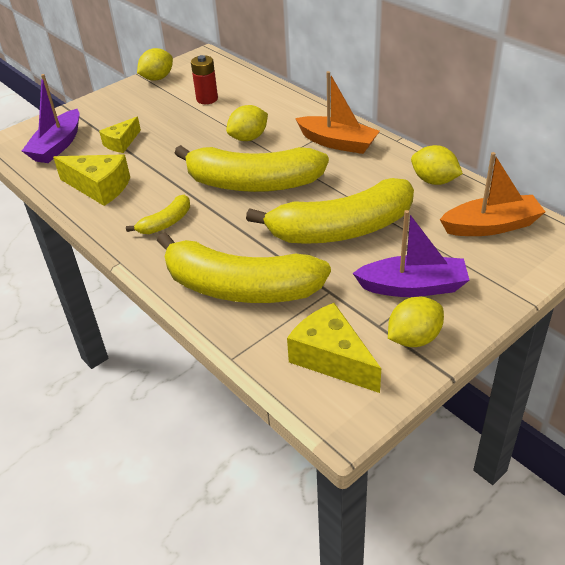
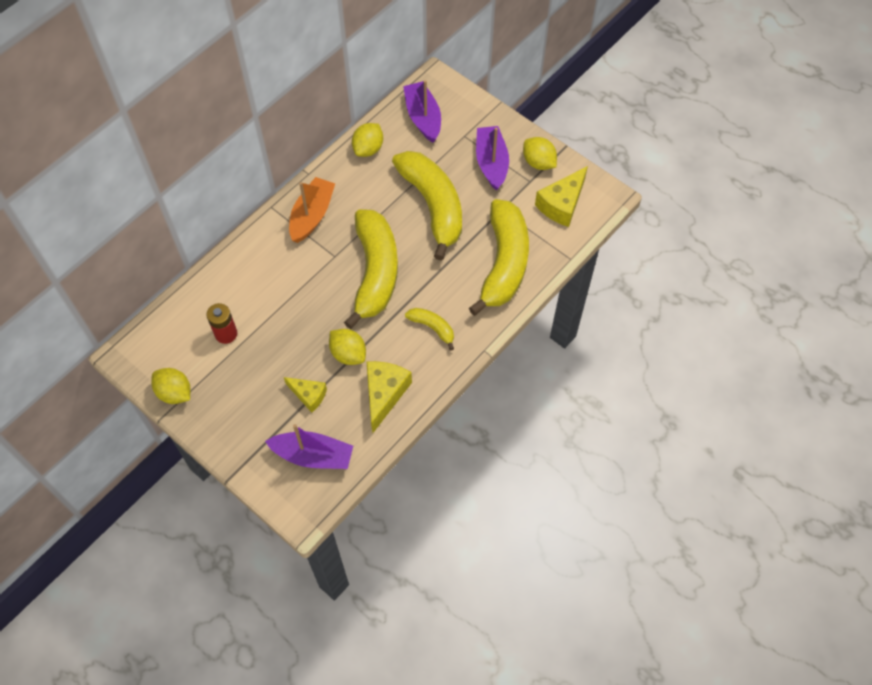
camera: 100 degrees left, 20 degrees up
yellow lemon [226,105,268,141] -> yellow lemon moved to [329,329,366,365]
orange boat [440,152,545,236] -> purple boat [403,80,441,143]

